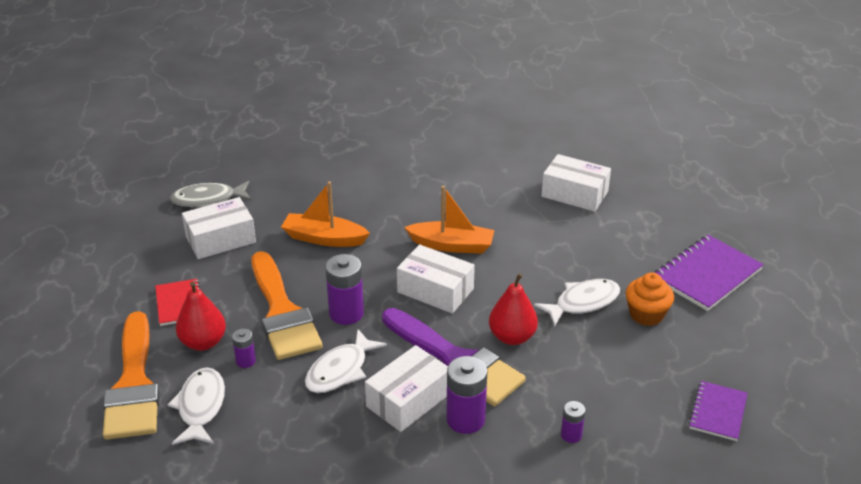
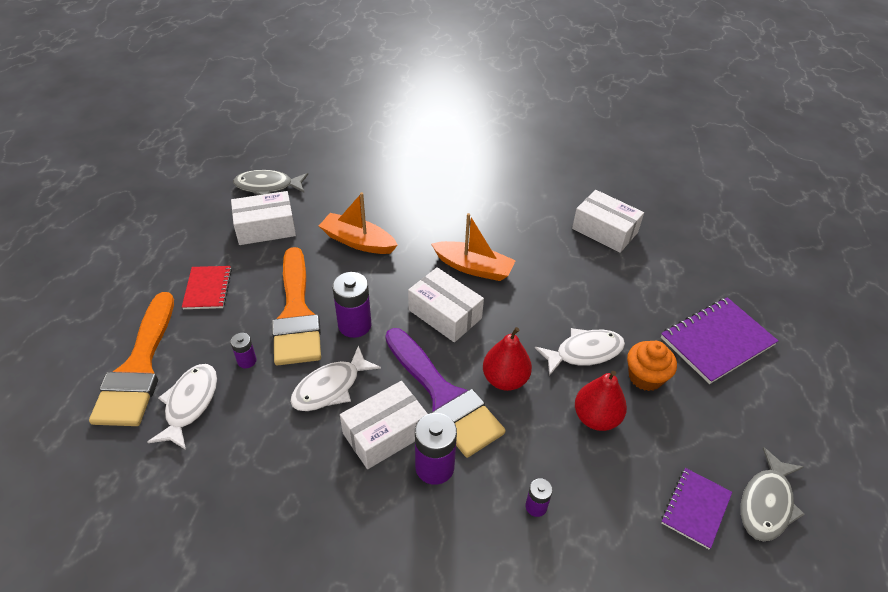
camera: 10 degrees right, 10 degrees up
red pear [176,282,226,351] -> red pear moved to [575,371,627,431]
none -> grey fish [741,447,805,542]

